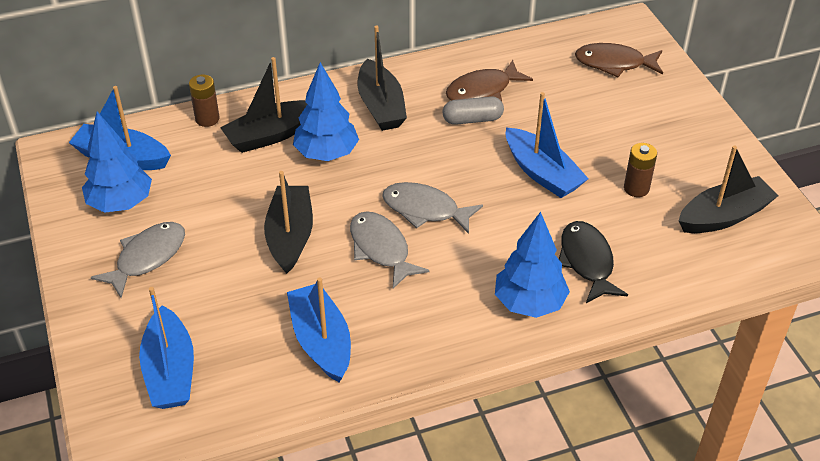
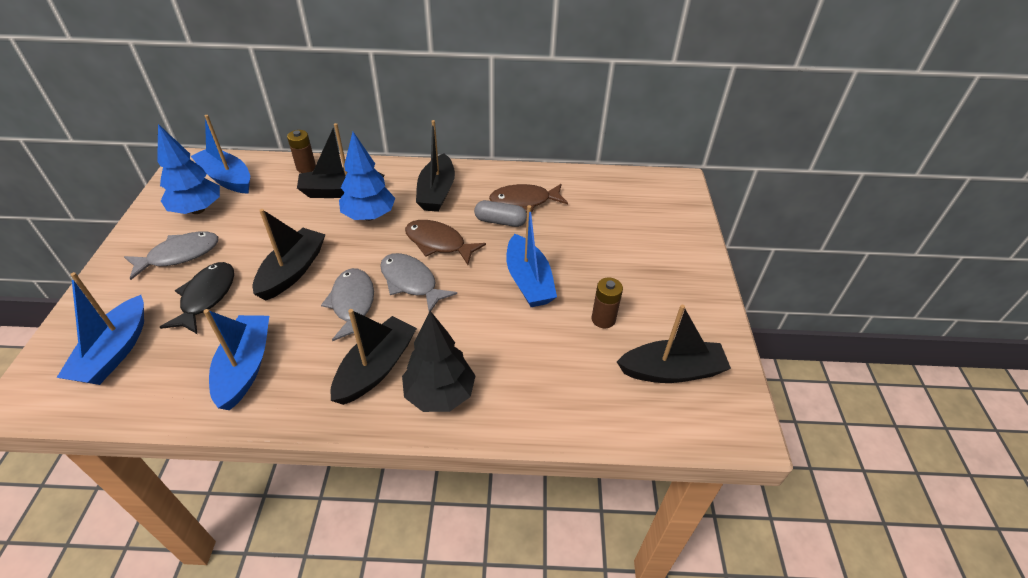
camera: 20 degrees right, 0 degrees up
blue tree [495,212,570,318] -> black tree [402,311,476,412]
black fish [559,221,628,303] -> black fish moved to [160,262,234,334]
brown fish [575,43,663,77] -> brown fish moved to [405,220,486,265]
none -> black boat [330,309,417,405]

